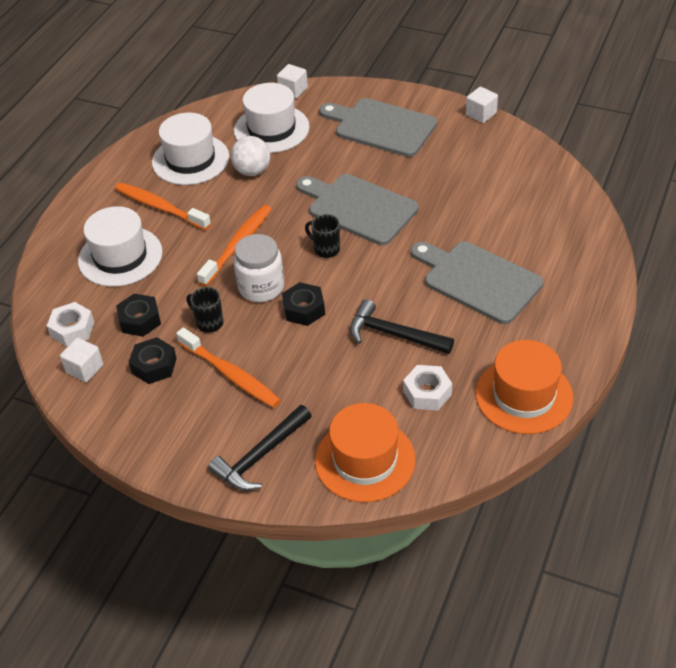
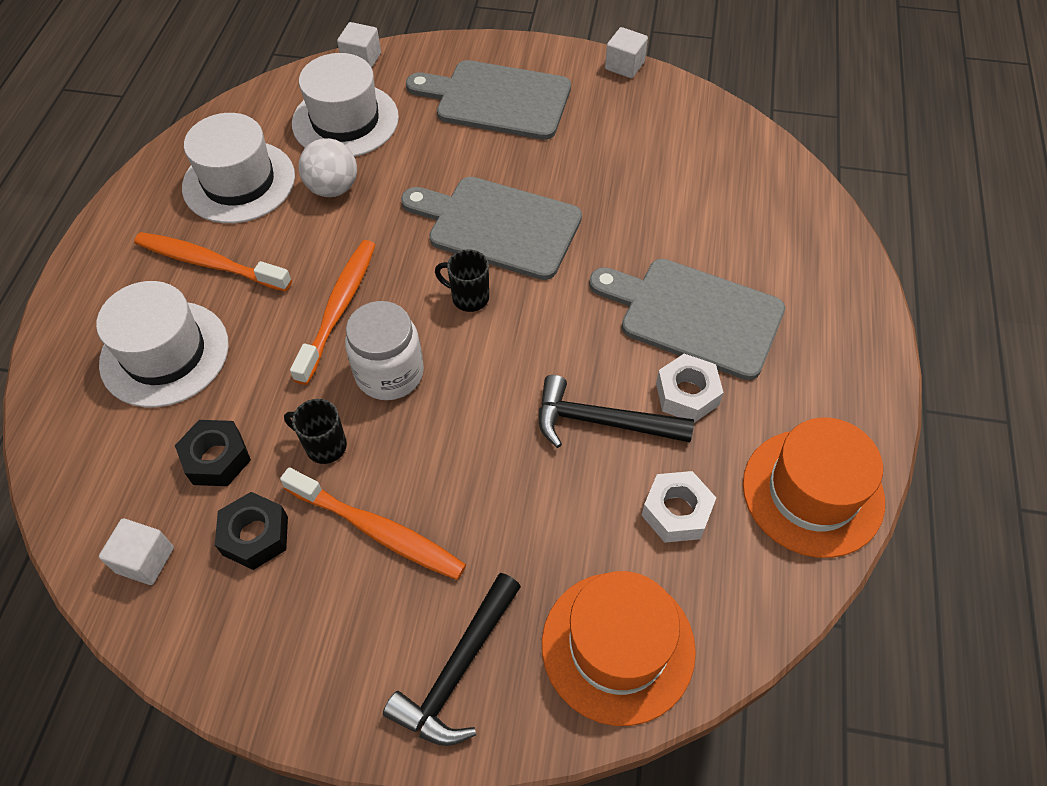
camera: 15 degrees left, 10 degrees up
white nut [47,302,94,347] -> white nut moved to [656,354,724,423]
black nut [282,282,325,326] -> none

